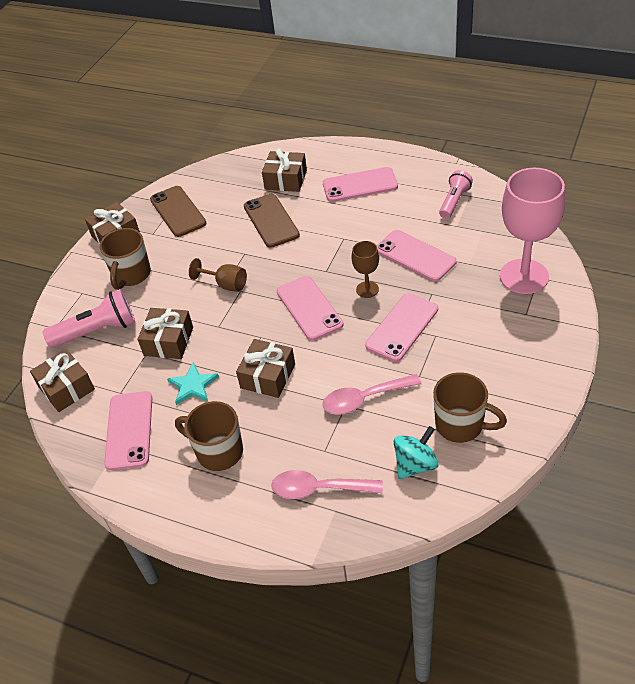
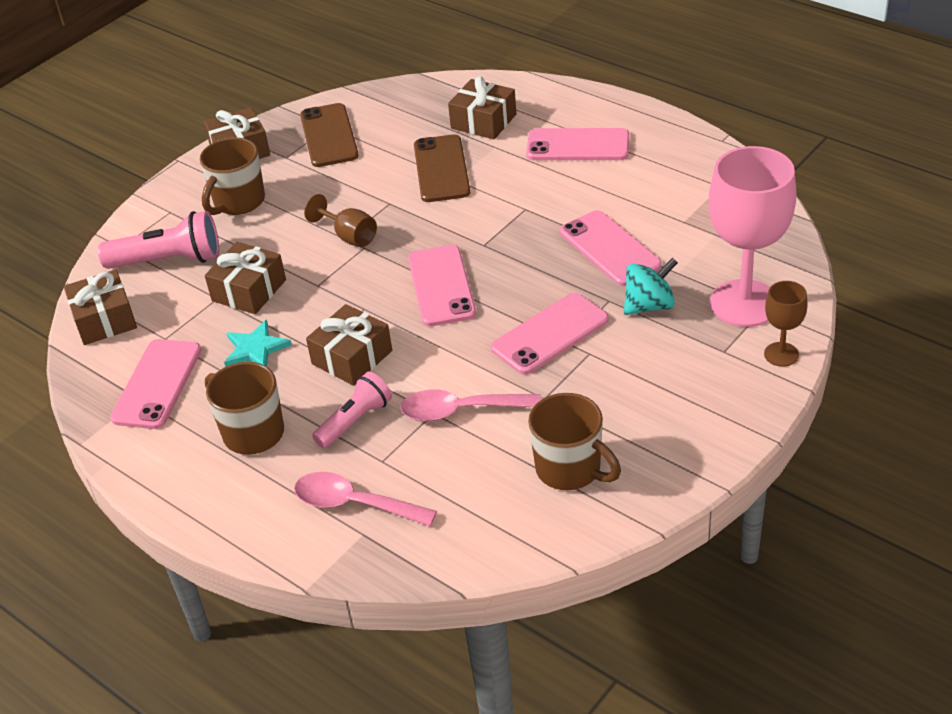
camera: 15 degrees right, 5 degrees down
brown goblet [352,241,379,298] -> brown goblet moved to [764,281,808,367]
turquoise spinning top [394,426,439,479] -> turquoise spinning top moved to [624,258,678,315]
pink flashlight [439,170,473,219] -> pink flashlight moved to [312,372,392,449]

